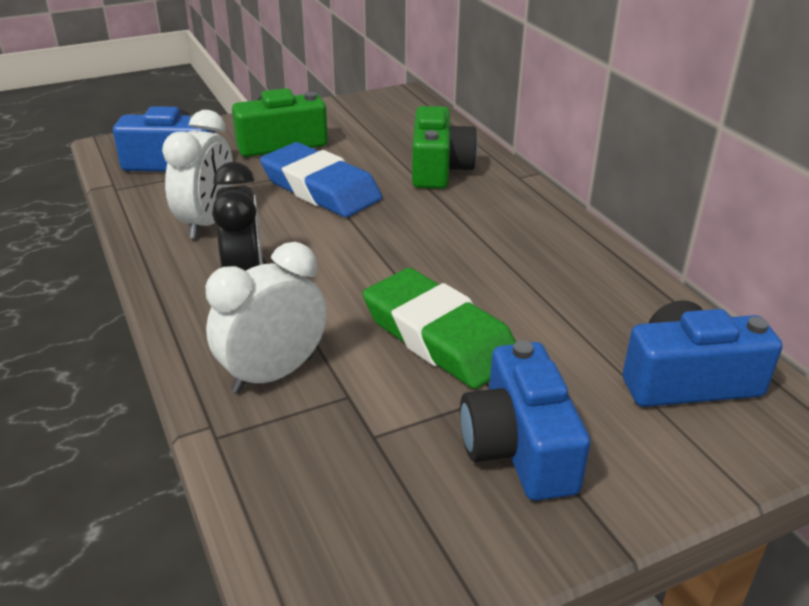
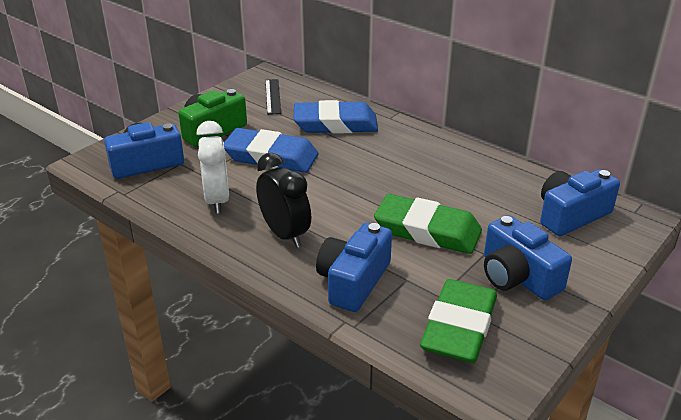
camera: 25 degrees left, 0 degrees up
white clock [206,242,327,393] -> blue camera [316,223,392,312]
green camera [412,106,478,189] -> blue eraser [294,100,378,134]
none -> black ruler [265,79,281,115]
none -> green eraser [420,279,497,363]

